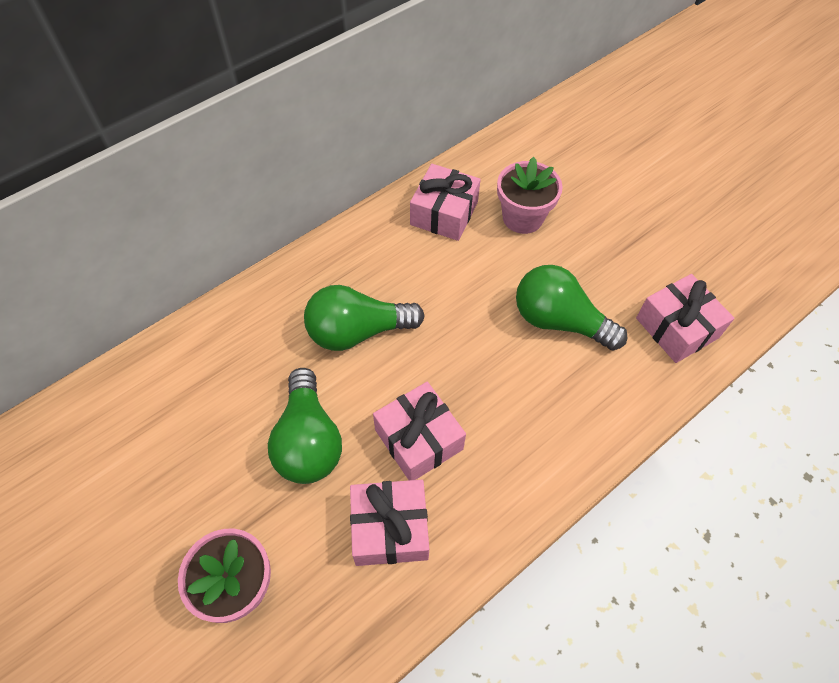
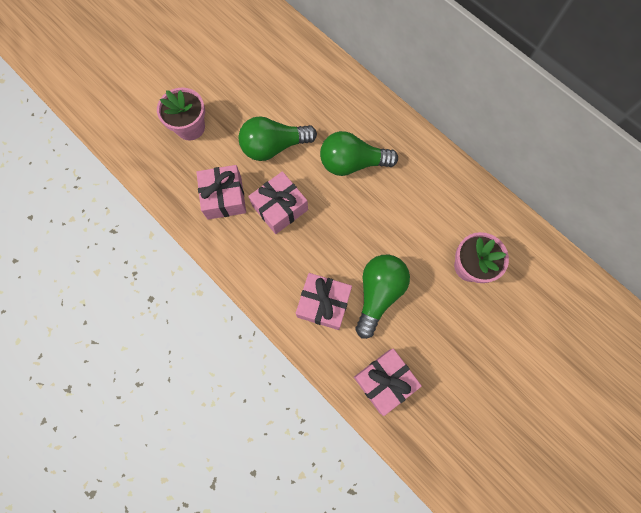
camera: 85 degrees right, 15 degrees up
green light bulb [304,285,425,351] -> green light bulb turned 75 degrees counterclockwise [320,131,398,176]
pink gift [410,164,481,241] -> pink gift moved to [296,273,352,330]

